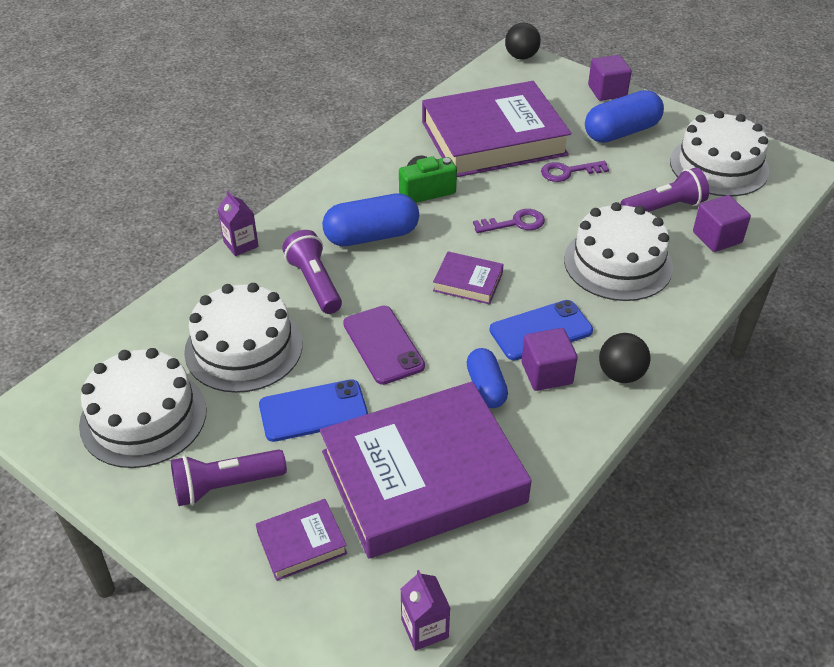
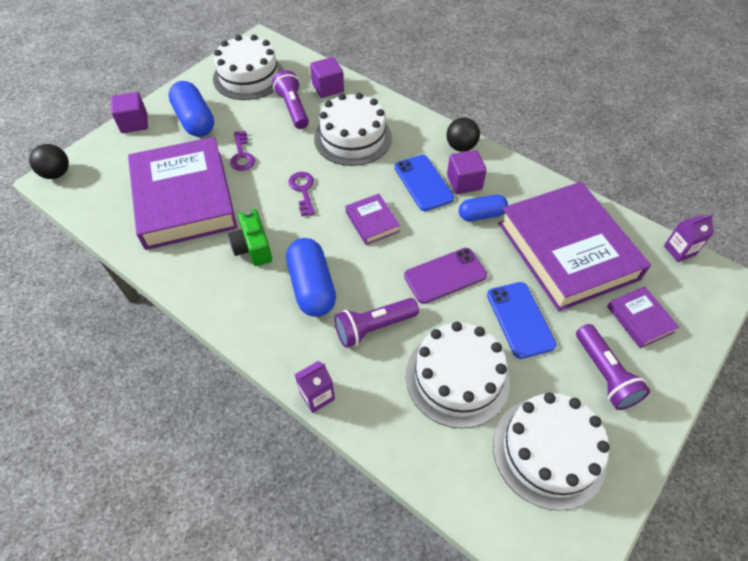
camera: 90 degrees left, 10 degrees up
purple book [433,252,504,304] -> purple book turned 45 degrees counterclockwise [345,194,400,245]

